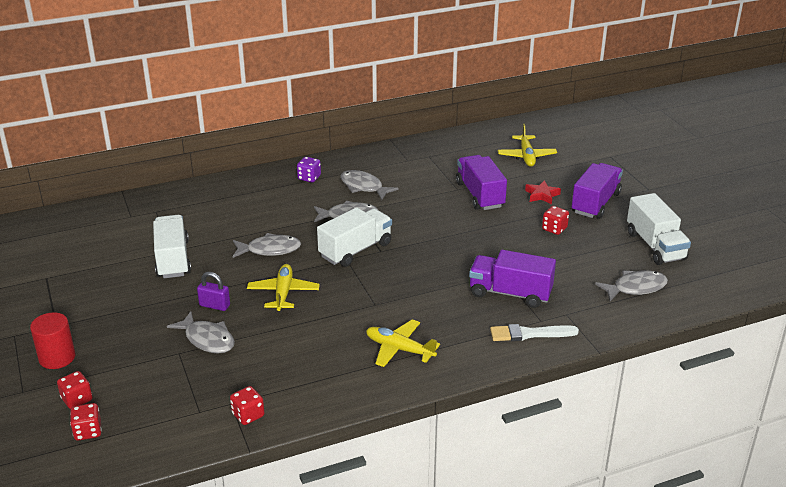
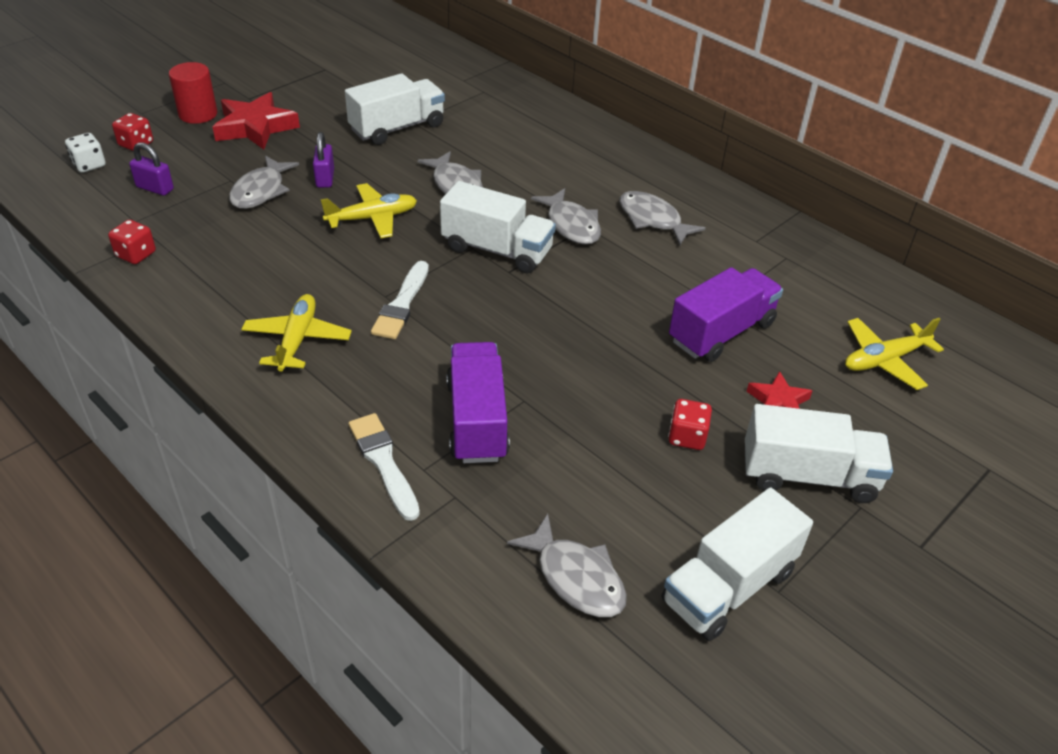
camera: 65 degrees right, 10 degrees up
red dice [70,403,102,440] -> white dice [65,133,106,173]
purple dice [297,157,321,182] -> none
grey fish [341,170,399,200] -> grey fish turned 60 degrees counterclockwise [619,191,706,245]
purple truck [572,163,623,218] -> white truck [745,404,893,503]
none -> purple padlock [129,142,174,196]
none -> red star [212,92,300,150]
none -> white brush [371,261,429,339]

